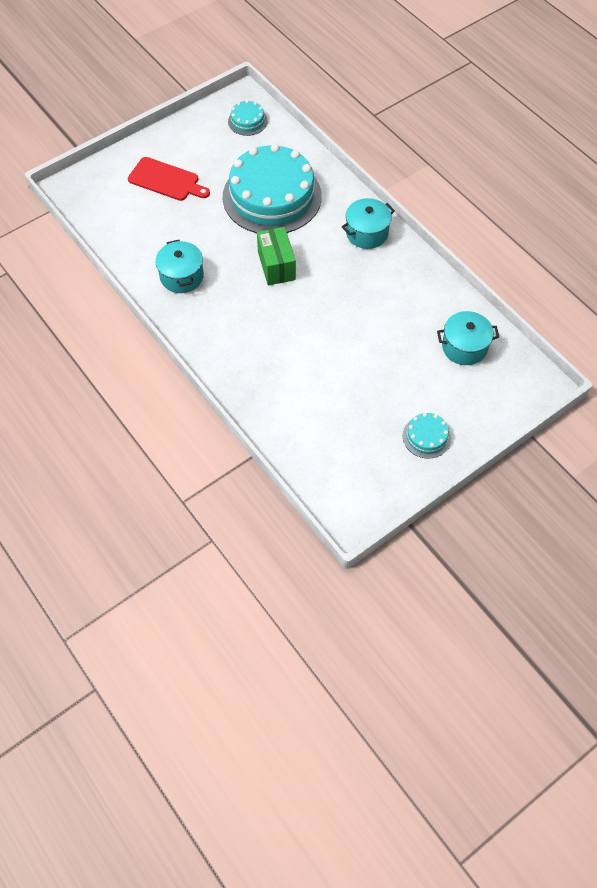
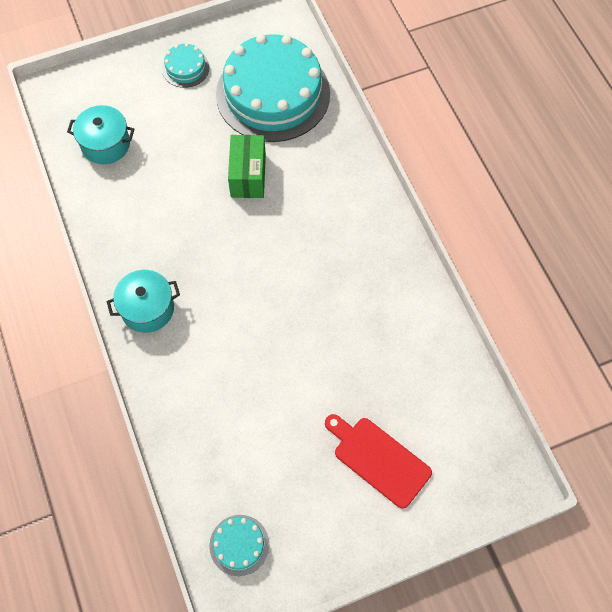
camera: 165 degrees left, 5 degrees up
turquoise pot [155,240,204,293] -> none
turquoise cake [223,144,322,233] -> turquoise cake moved to [216,34,330,142]
green box [257,227,296,285] -> green box moved to [228,135,266,198]

